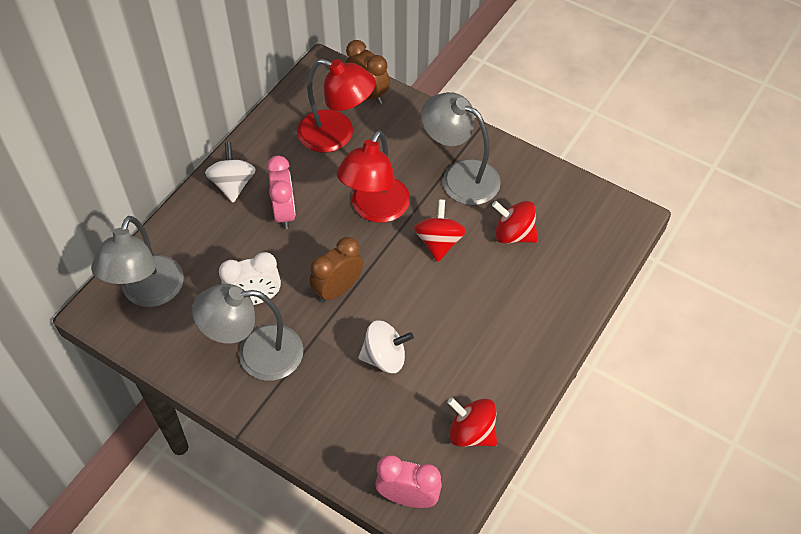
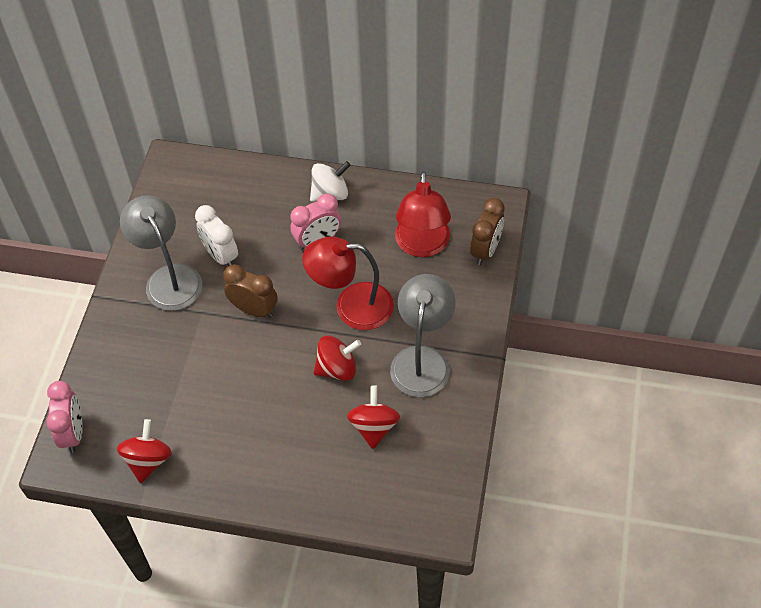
camera: 70 degrees right, 0 degrees up
grey lamp [91,216,184,307] -> none
white spinning top [358,320,414,373] -> none

